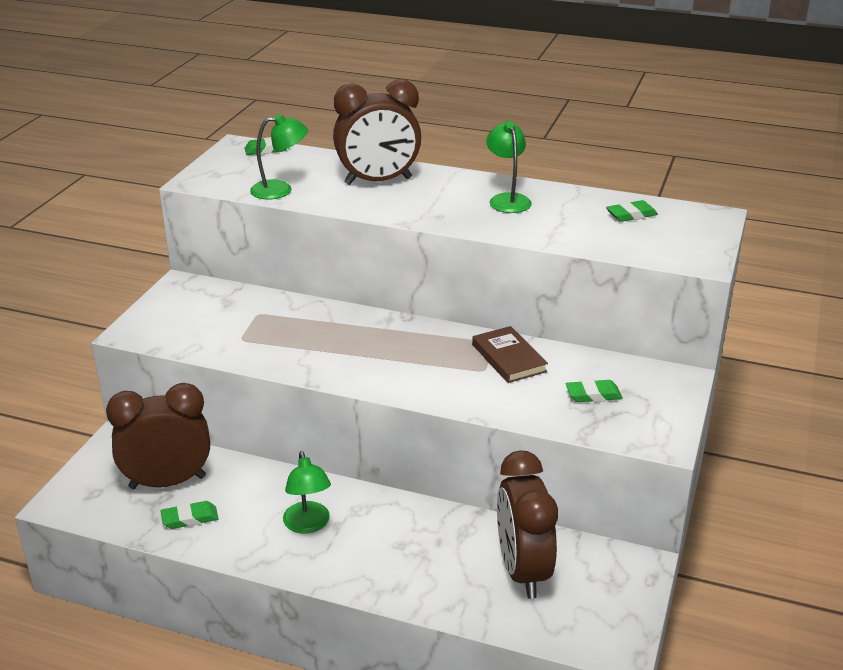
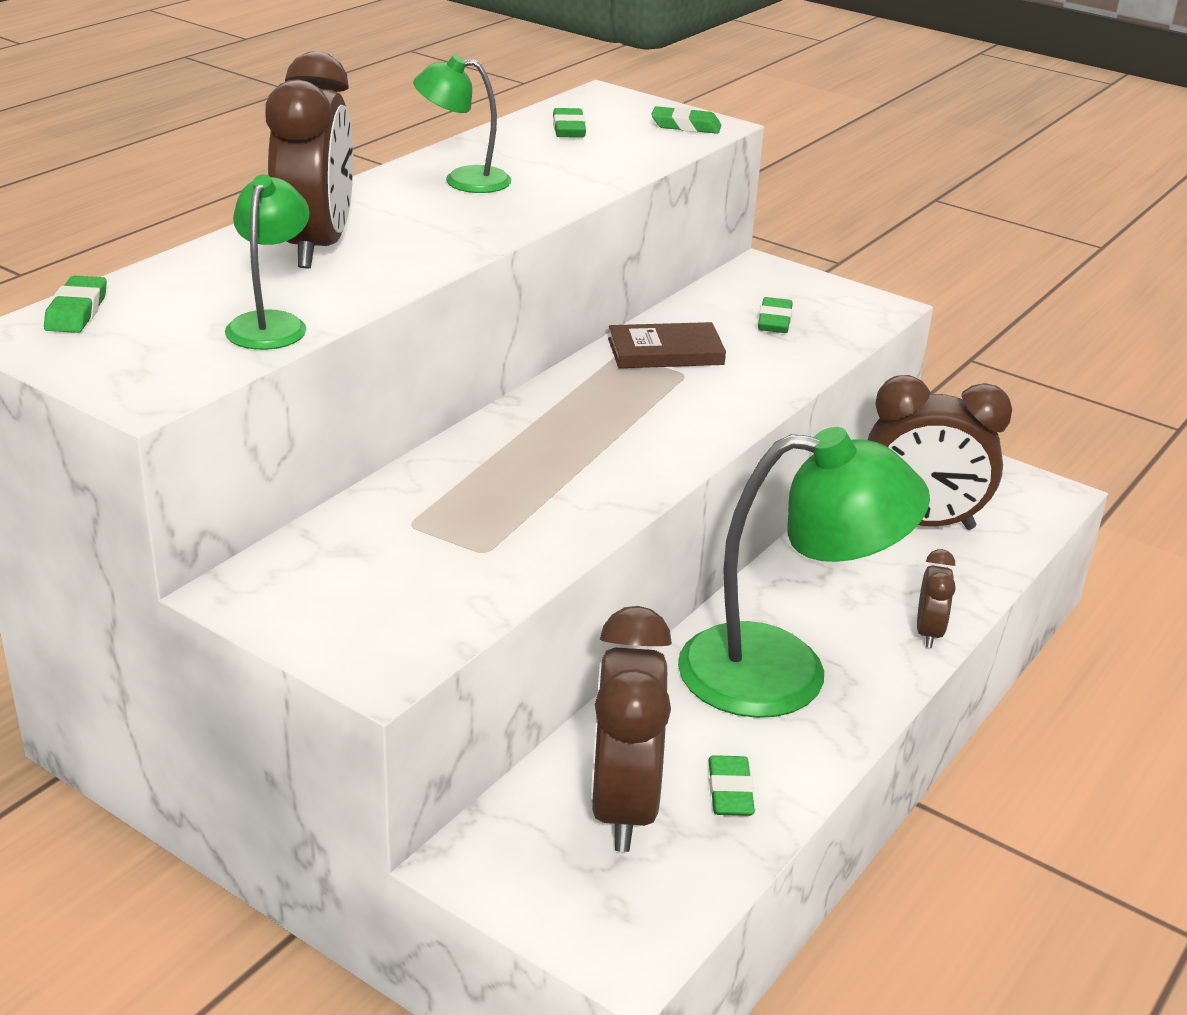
camera: 75 degrees left, 0 degrees up
green lamp [283,451,331,534] -> green lamp [678,427,930,718], size x2.01
none -> green eraser [651,106,721,134]
none -> brown clock [917,549,956,648]

